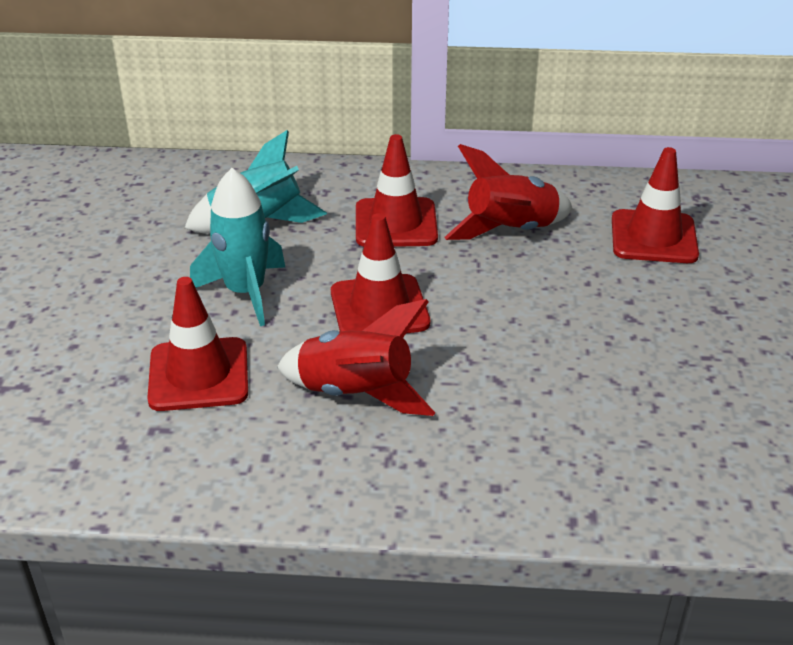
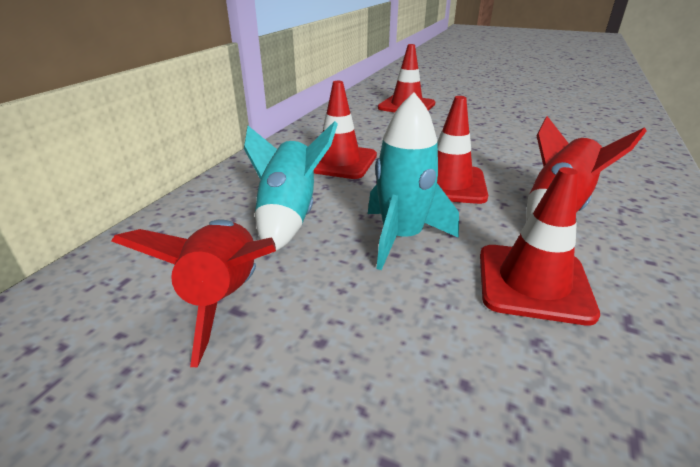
camera: 70 degrees left, 5 degrees down
red rocket [445,144,573,240] -> red rocket moved to [112,220,276,367]

